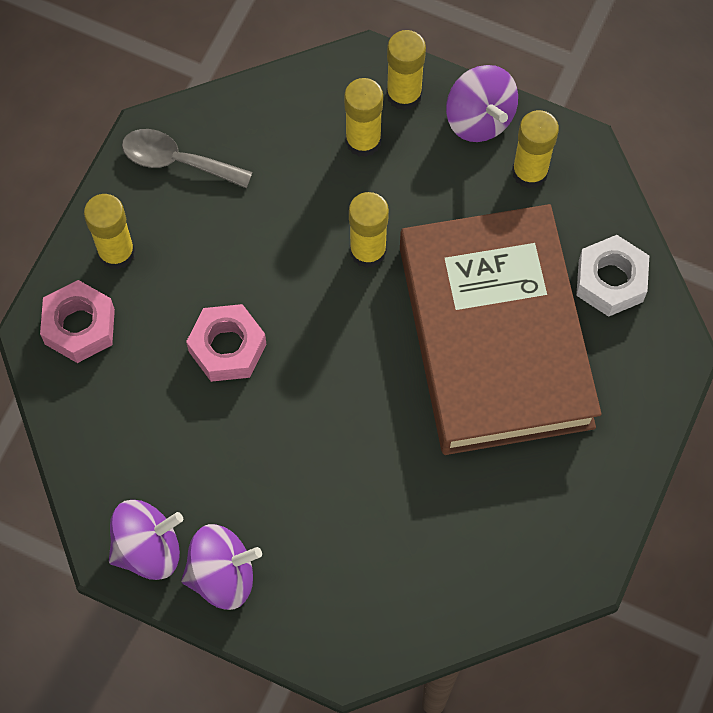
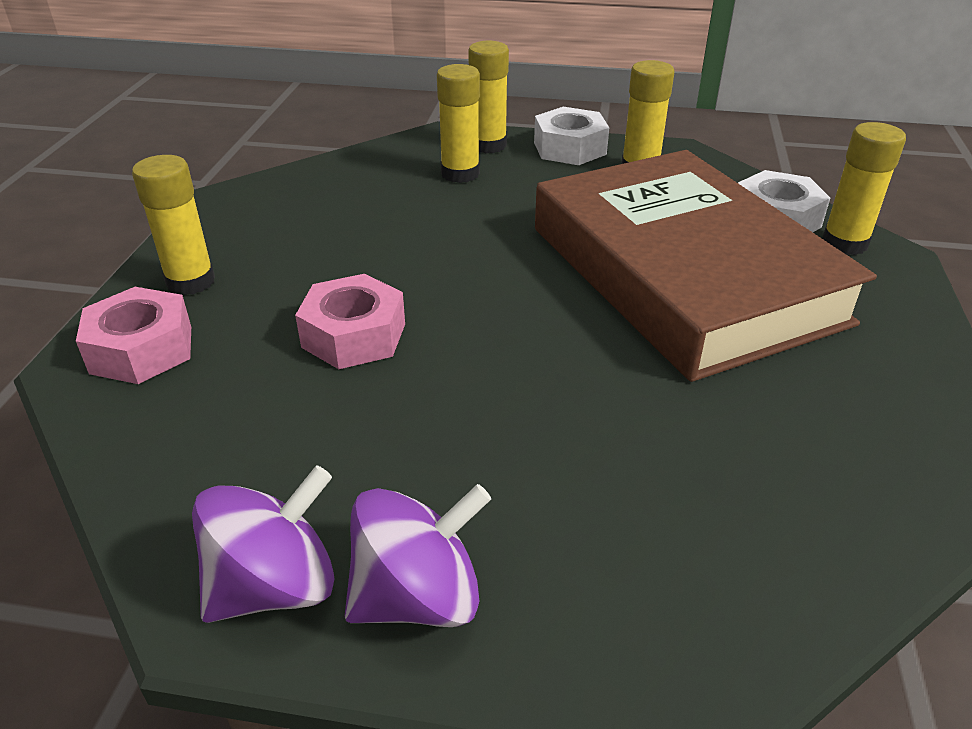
camera: 15 degrees left, 30 degrees down
grey spoon [122,129,253,188] -> none
yellow glue stick [349,192,389,268] -> yellow glue stick moved to [822,122,906,255]
purple spinning top [446,65,518,142] -> white nut [534,107,609,165]

